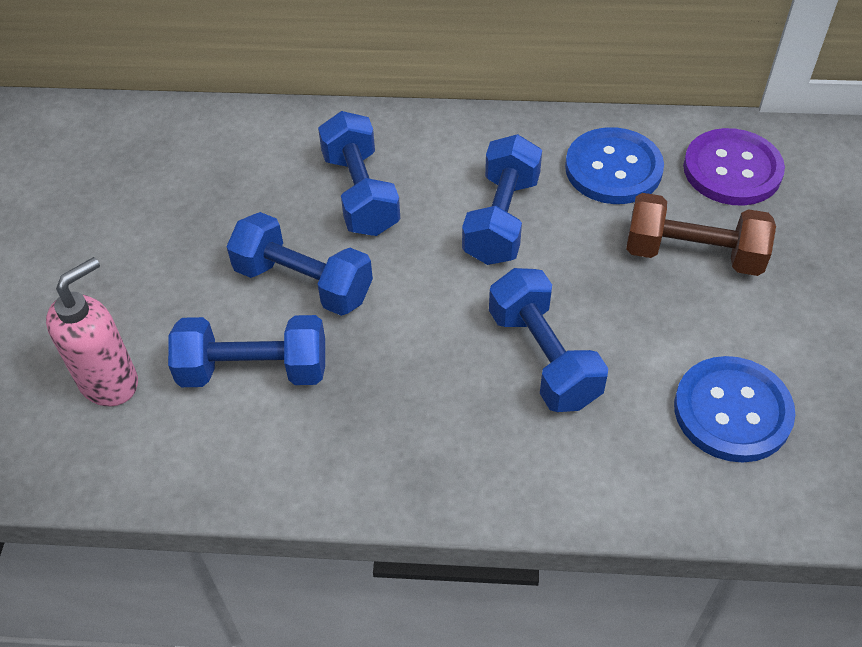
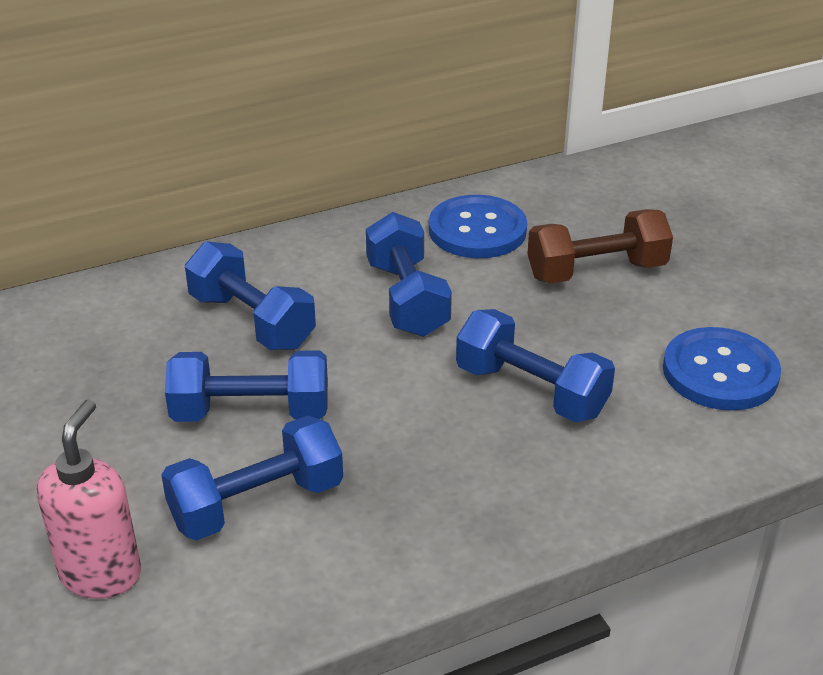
camera: 30 degrees left, 15 degrees down
purple button [683,128,785,206] -> none

